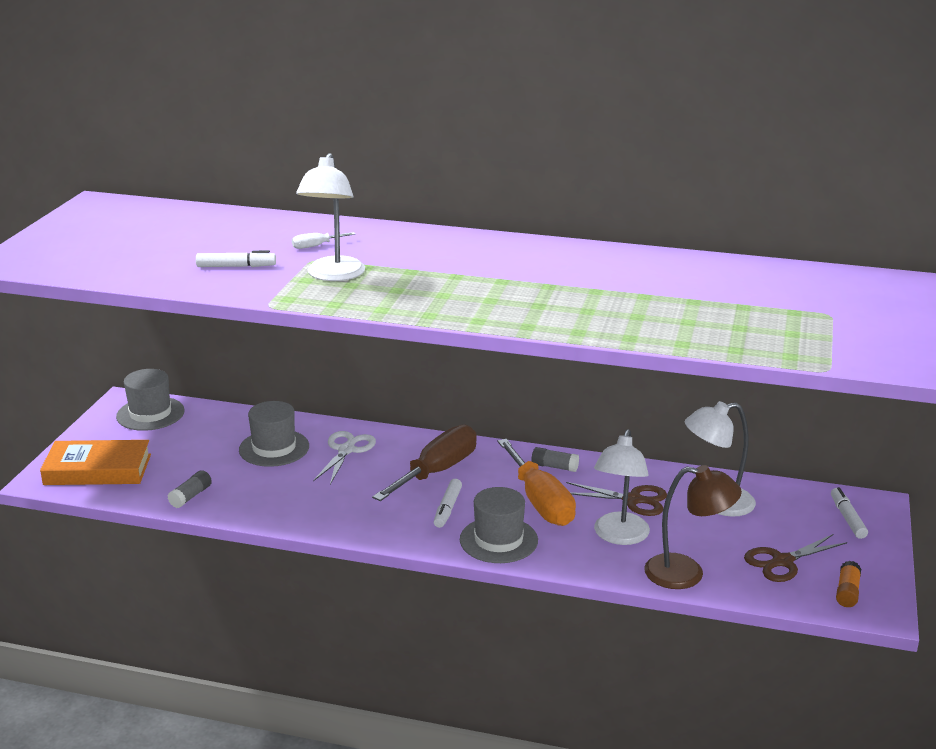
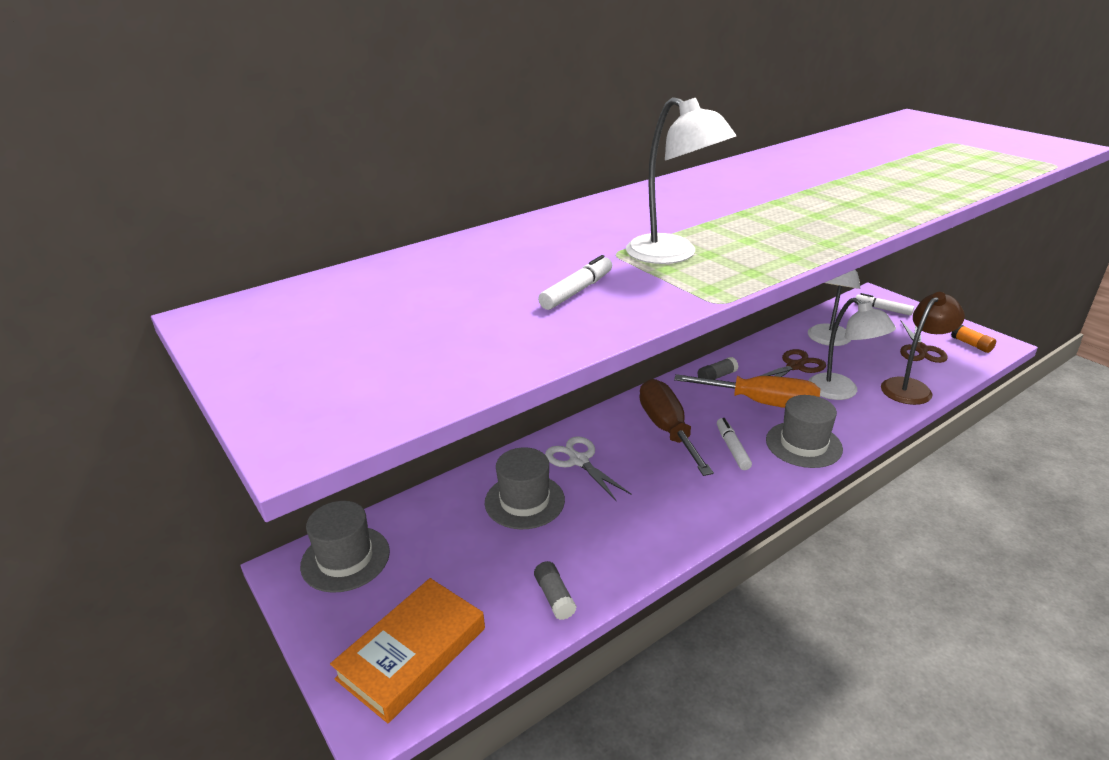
camera: 50 degrees left, 5 degrees up
white screwdriver [292,232,355,249] -> none
white marker [434,479,462,528] -> white marker turned 150 degrees counterclockwise [717,418,752,470]

